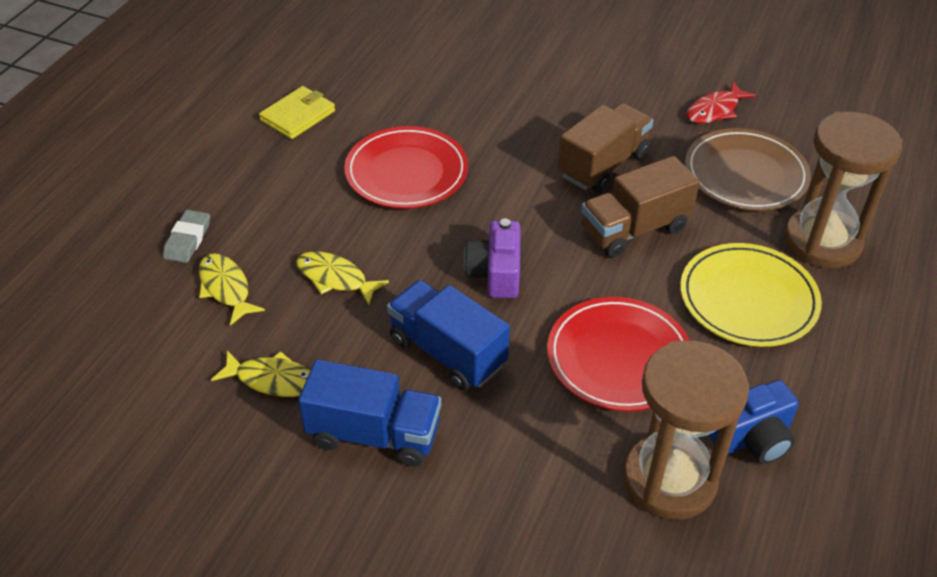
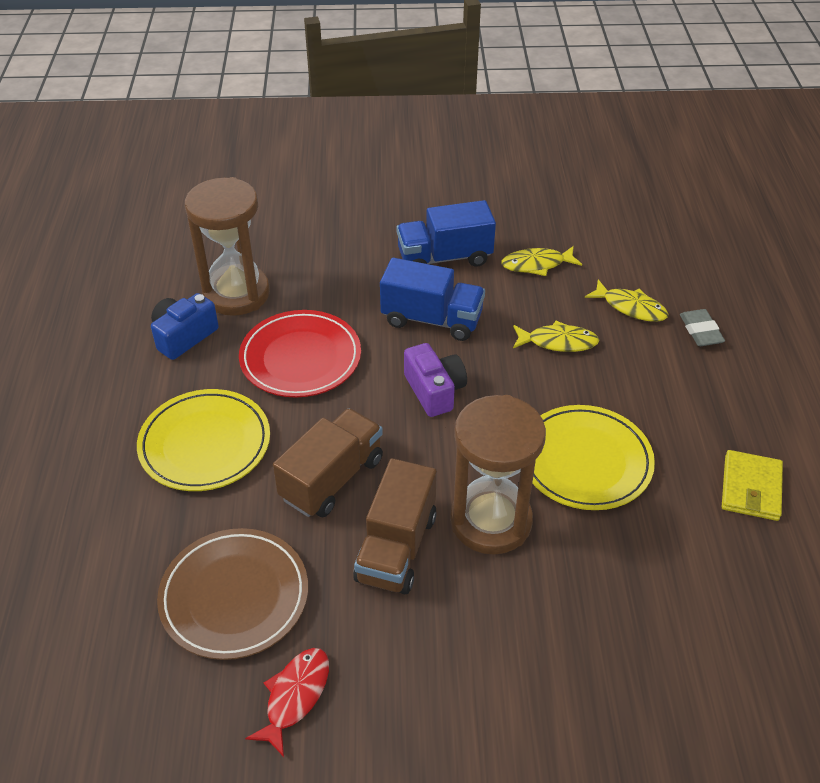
camera: 155 degrees right, 0 degrees up
red plate [344,126,468,209] -> yellow plate [532,405,655,510]
brown hourglass [784,112,903,268] -> brown hourglass moved to [450,395,546,555]

